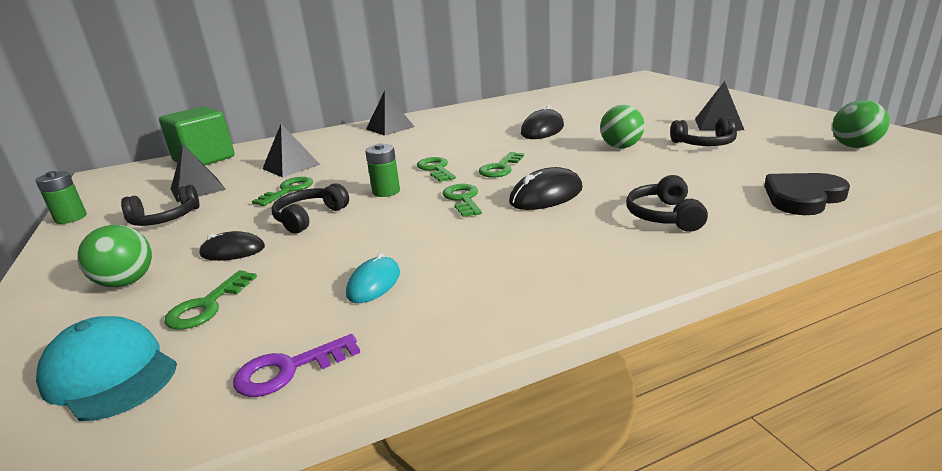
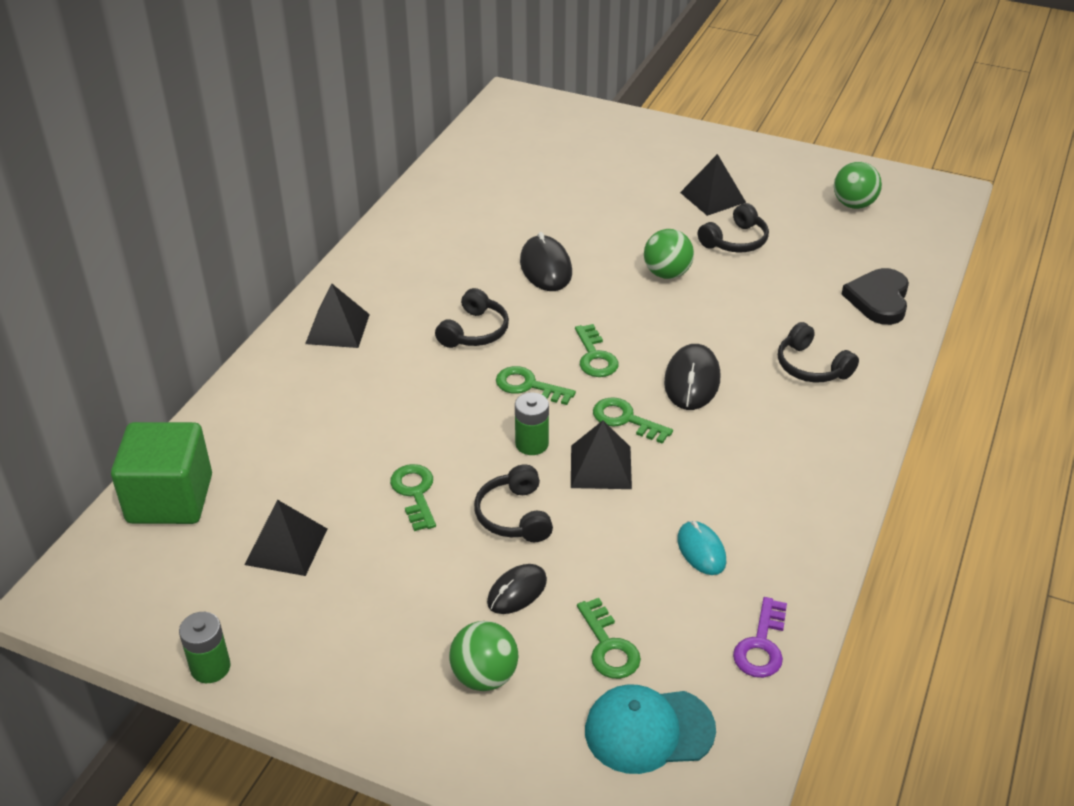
camera: 45 degrees left, 15 degrees up
black headphones [121,185,200,226] -> black headphones moved to [435,288,509,348]
black pyramid [262,124,320,178] -> black pyramid moved to [571,421,632,489]

